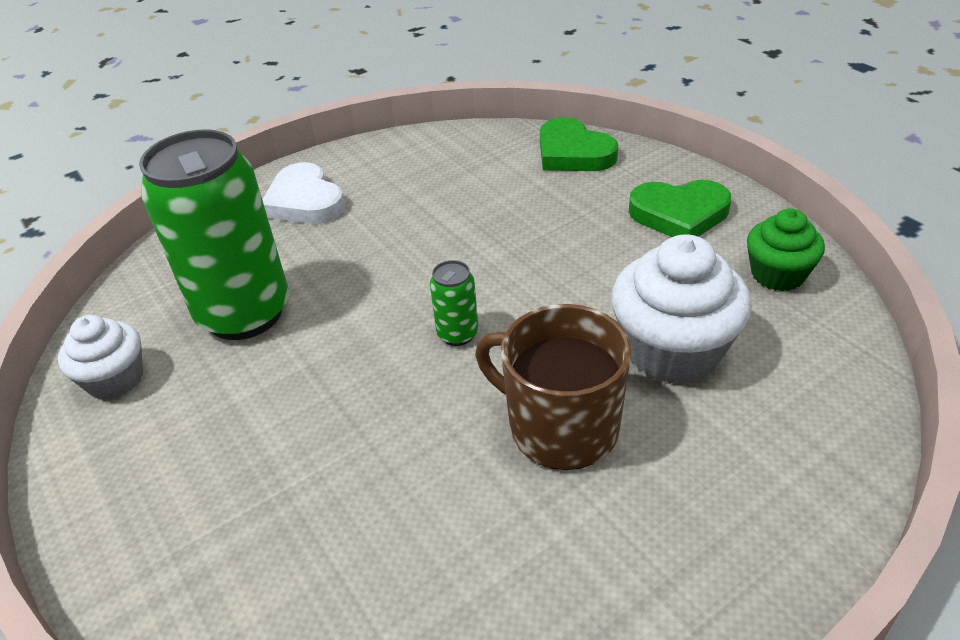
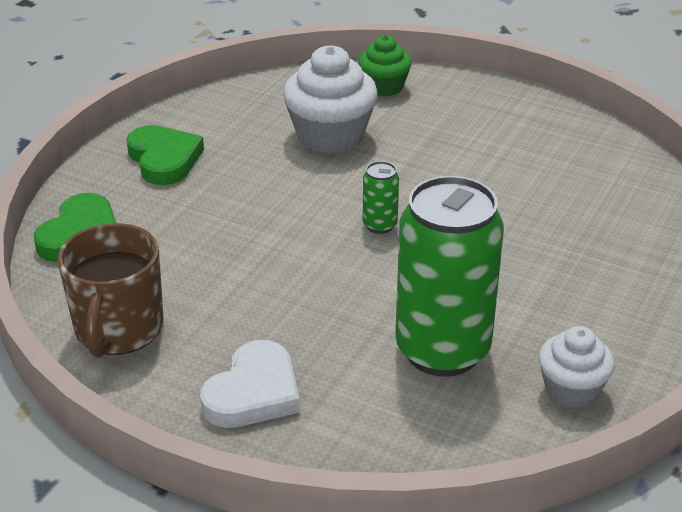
camera: 120 degrees left, 5 degrees down
brown mug [475,304,632,470] -> brown mug moved to [57,223,164,357]
green cupcake [747,208,825,291] -> green cupcake moved to [358,35,412,97]

